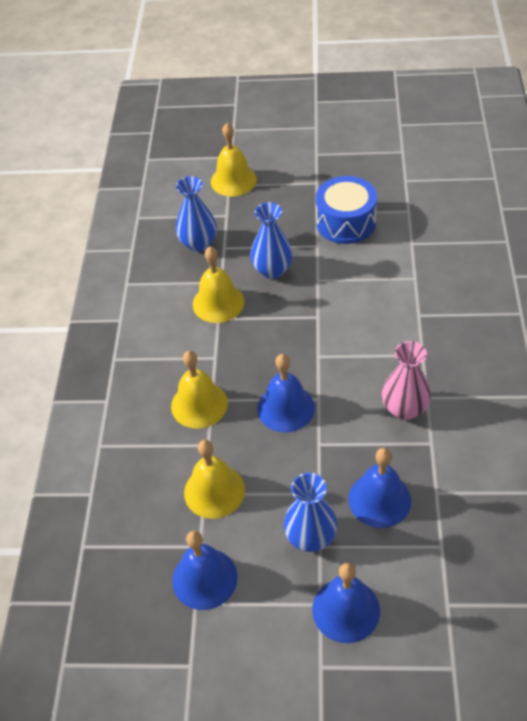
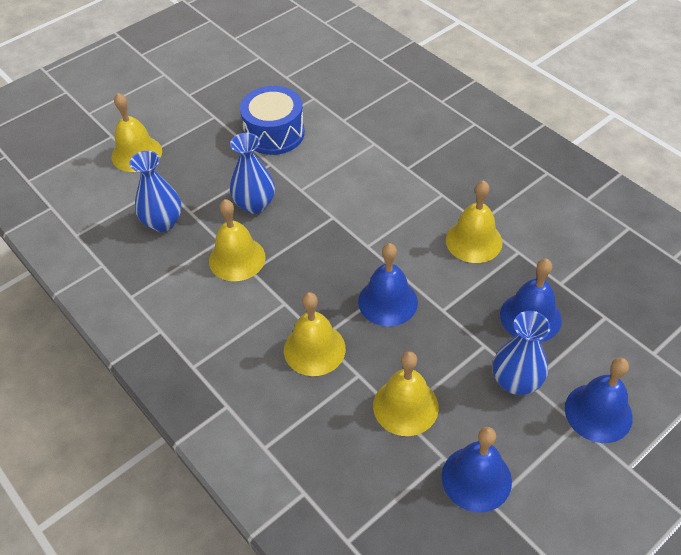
camera: 45 degrees left, 0 degrees up
pink vase [382,341,431,420] -> yellow bell [446,180,503,263]

